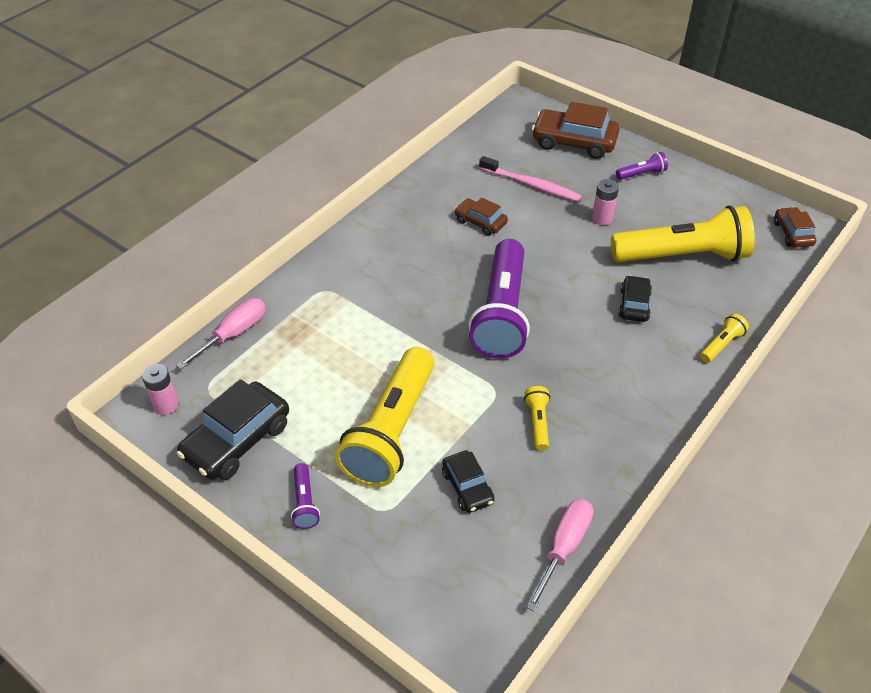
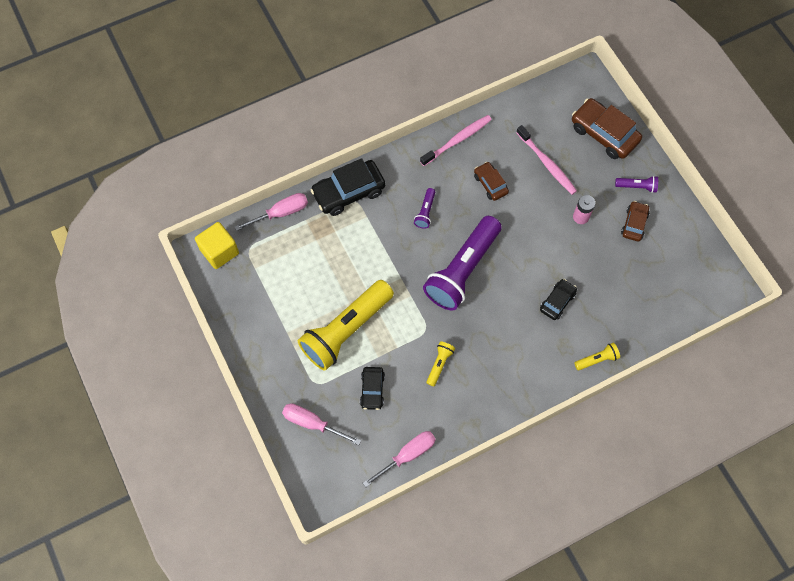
camera: 25 degrees right, 20 degrees up
pink battery [142,364,179,415] -> yellow cube [195,222,239,269]
black car [177,379,289,480] -> black car moved to [311,158,386,216]
purple flashlight [291,463,320,529] -> purple flashlight moved to [414,188,435,229]
yellow flashlight [611,205,754,262] -> none
brown car [774,207,816,248] -> brown car moved to [621,201,650,241]
none -> pink screwdriver [282,403,361,445]
none -> pink toothbrush [420,115,492,166]

